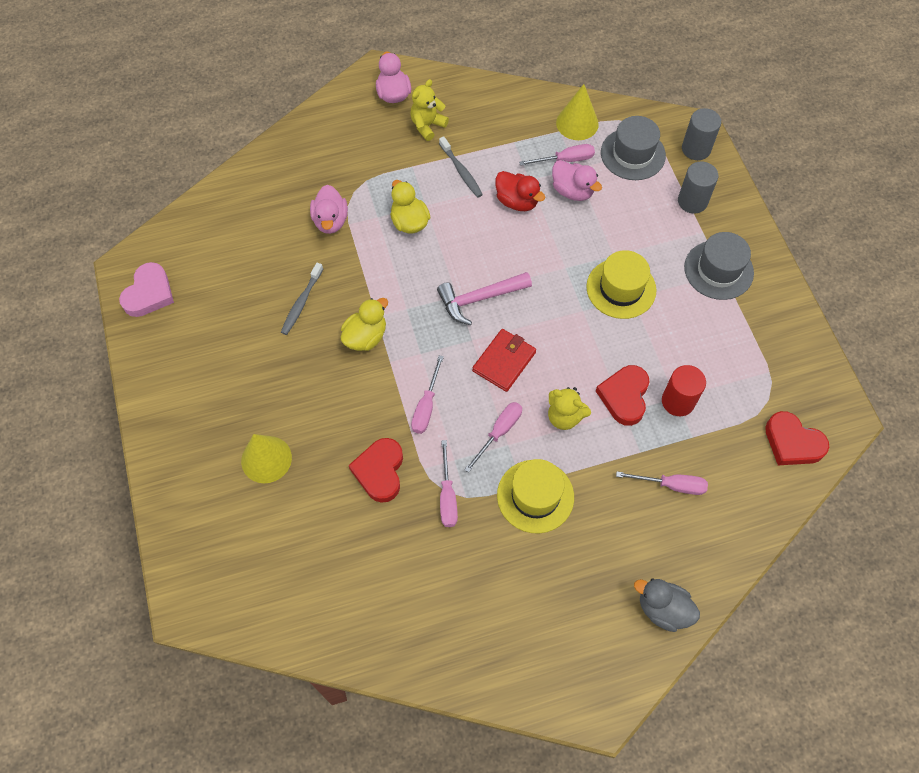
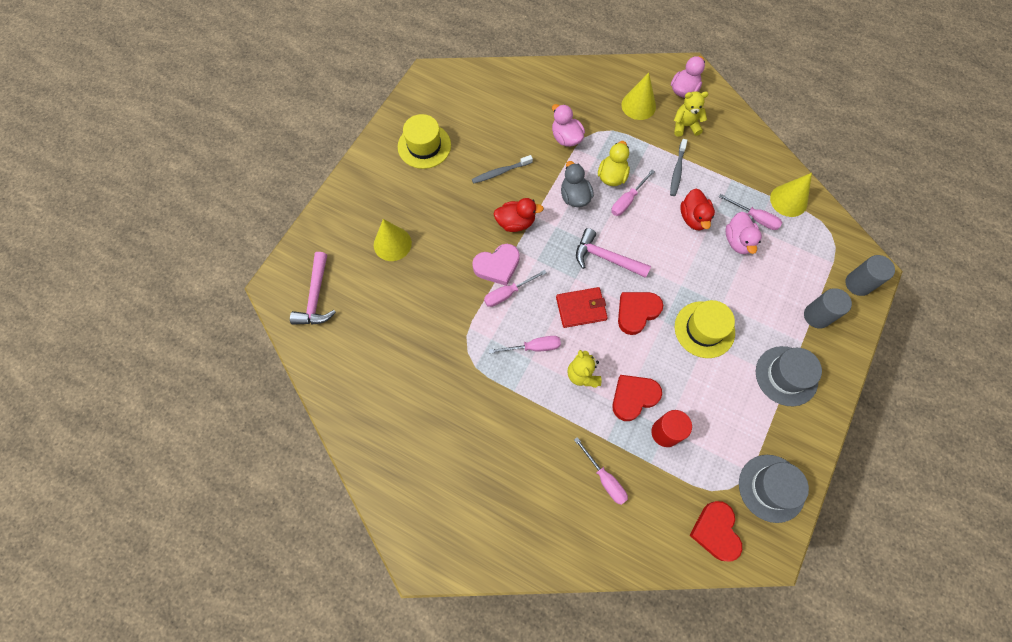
camera: 45 degrees right, 5 degrees up
pink heart [119,262,174,317] -> pink heart moved to [472,244,520,286]
pink duck [310,185,348,234] -> pink duck turned 105 degrees clockwise [552,104,585,147]
yellow duck [341,298,388,351] -> red duck [494,198,544,232]
red heart [349,438,403,503] -> red heart moved to [618,292,663,335]
pink screwdriver [440,440,458,527] -> pink screwdriver moved to [611,170,655,216]
yellow hat [497,459,574,533] -> yellow hat moved to [398,114,451,169]
grey hat [601,116,666,180] -> grey hat moved to [739,455,809,523]
grey duck [634,579,700,632] -> grey duck moved to [561,161,594,207]
none -> pink hammer [290,252,336,325]
none -> yellow cone [621,73,656,120]

